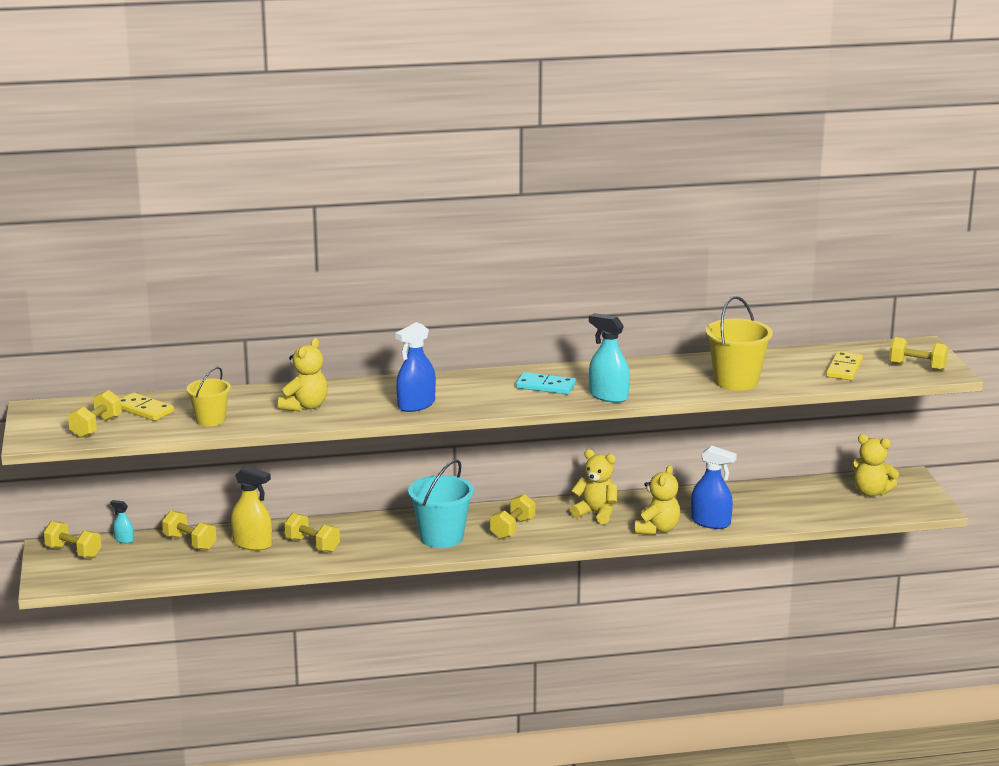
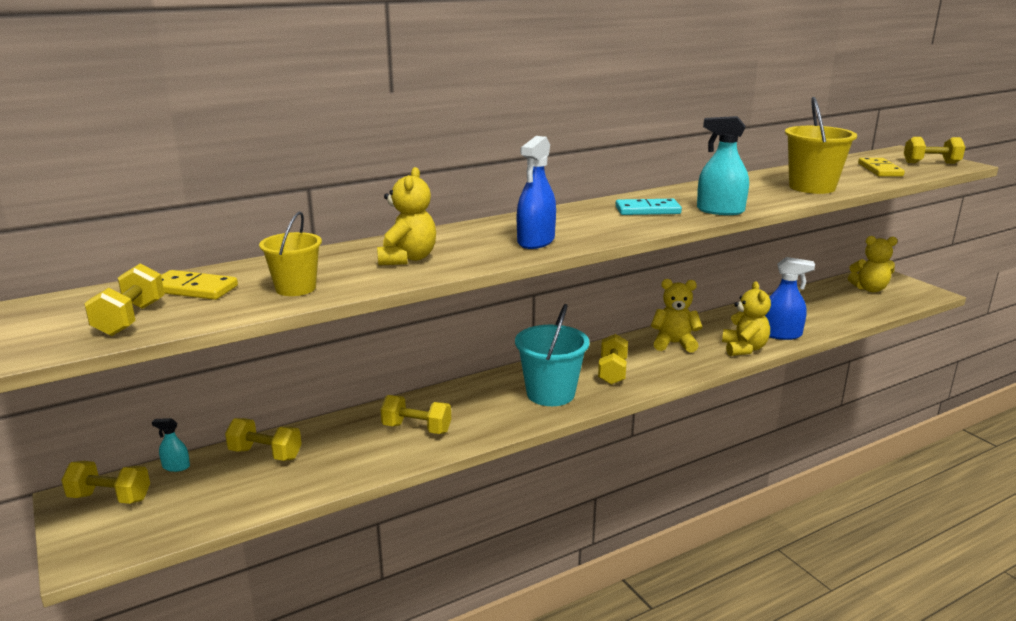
camera: 20 degrees left, 0 degrees up
yellow spray bottle [231,466,272,551] -> none

